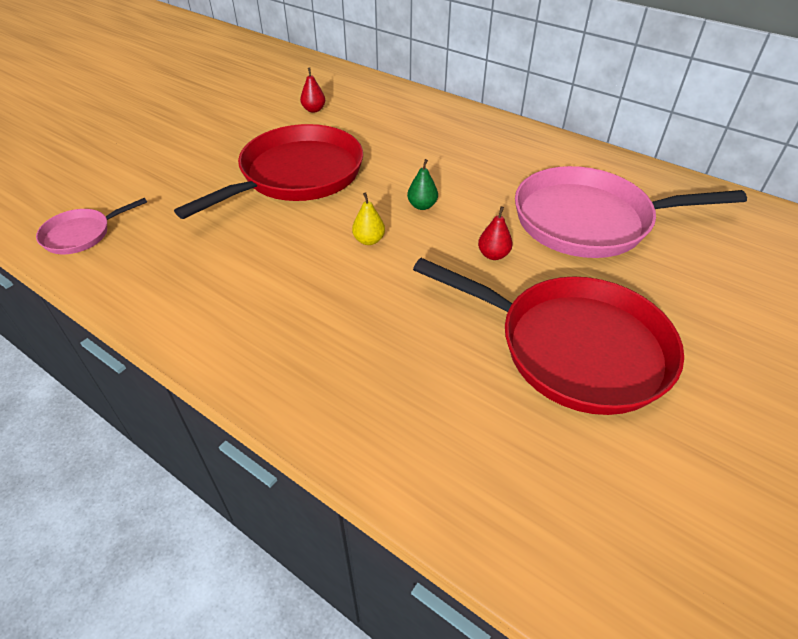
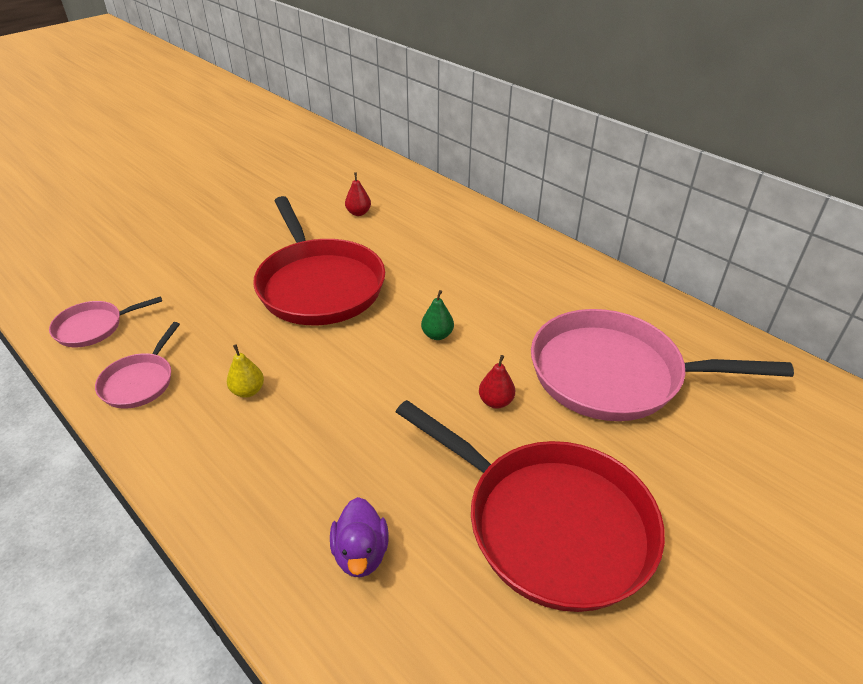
camera: 10 degrees right, 5 degrees down
red pan [174,124,363,219] -> red pan turned 105 degrees clockwise [253,196,385,325]
yellow pear [352,192,385,245] -> yellow pear moved to [227,344,264,398]
none -> pink pan [95,322,180,408]
none -> purple duck [330,497,389,577]

